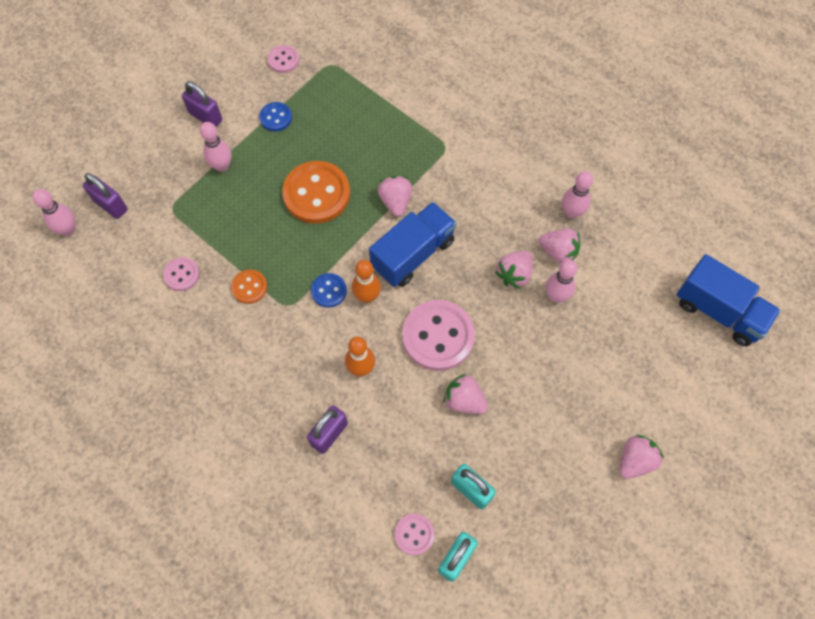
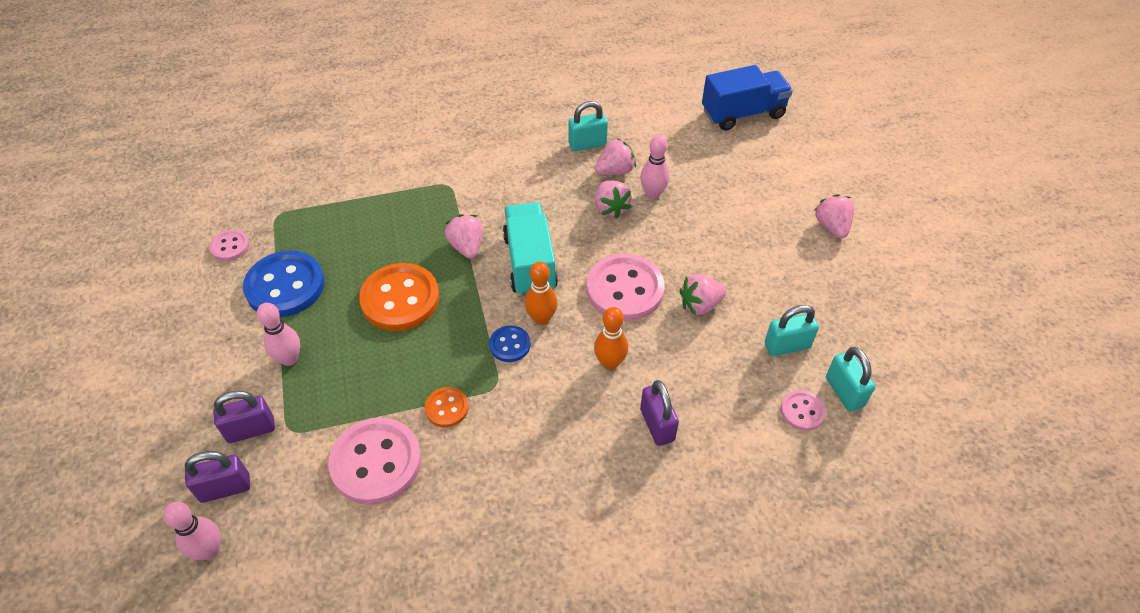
camera: 55 degrees left, 15 degrees down
pink button [163,257,200,291] -> pink button [328,418,421,505], size x1.98
purple padlock [182,81,222,126] -> purple padlock moved to [213,391,275,443]
blue button [259,102,292,132] -> blue button [243,251,324,317], size x1.98
blue truck [369,202,457,287] -> turquoise truck [503,202,558,296]
pink strawberry [377,176,412,217] -> pink strawberry turned 45 degrees clockwise [445,214,483,259]
pink bowling pin [562,171,593,219] -> turquoise padlock [569,101,608,151]

